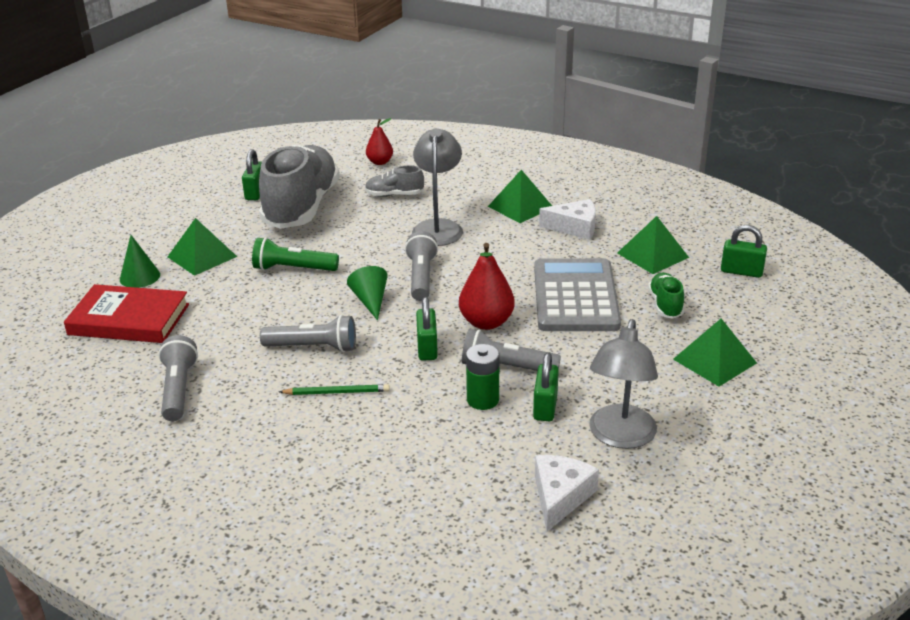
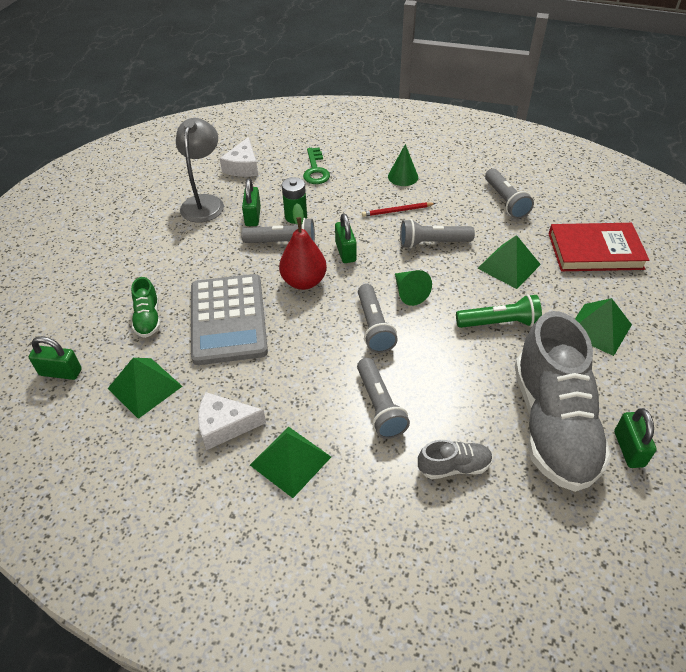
camera: 170 degrees right, 15 degrees up
green cone [120,235,160,288] -> green cone moved to [388,144,418,186]
green pencil [279,384,390,395] -> red pencil [362,202,436,217]
red pear [366,118,393,165] -> none
grey lamp [412,128,463,246] -> grey flashlight [357,358,410,439]
green pyramid [673,319,757,387] -> green pyramid moved to [477,235,541,289]
none -> green key [303,148,330,184]

